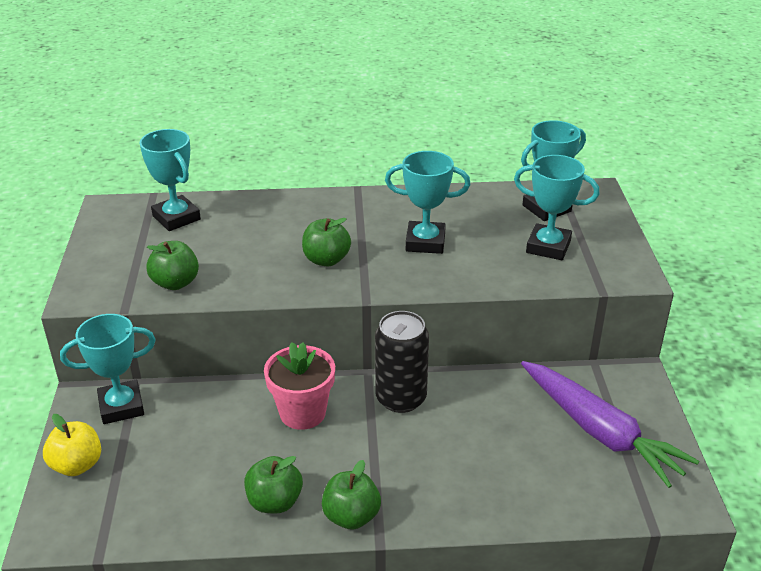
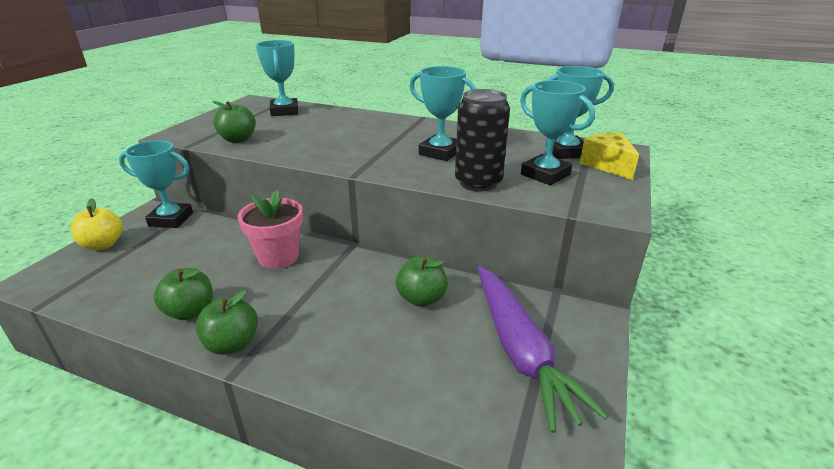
camera: 25 degrees right, 5 degrees down
green apple [302,218,351,266] -> green apple moved to [396,256,448,307]
black can [375,311,429,413] -> black can moved to [455,89,510,191]
none -> yellow cheese [580,133,639,180]

